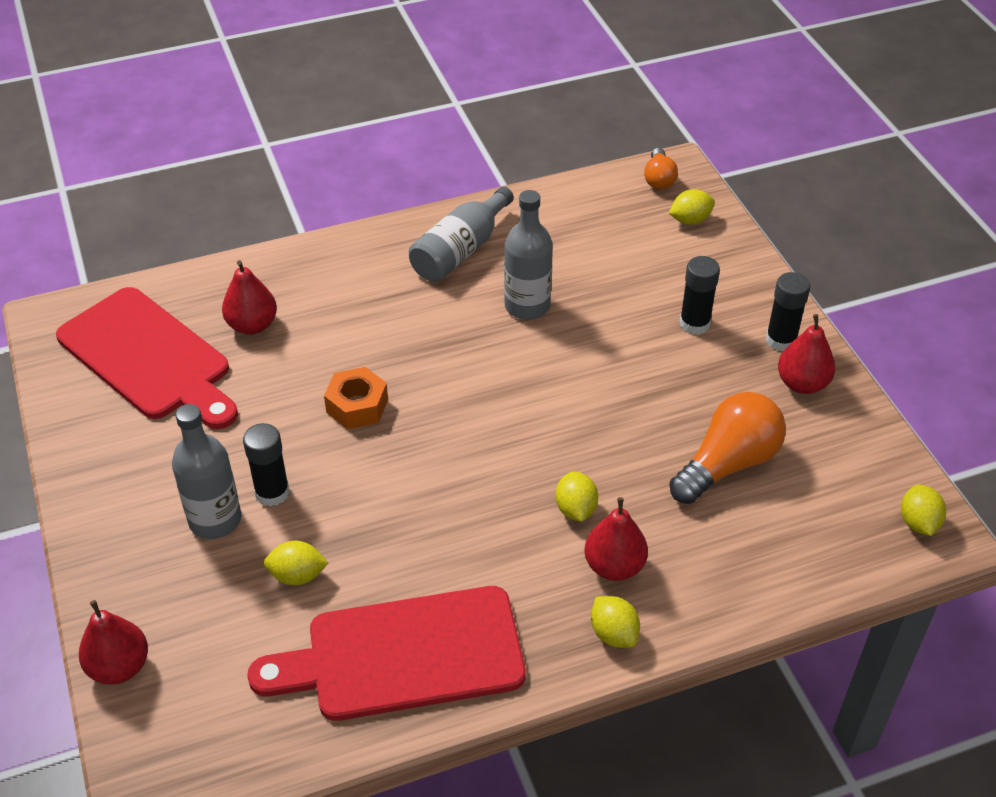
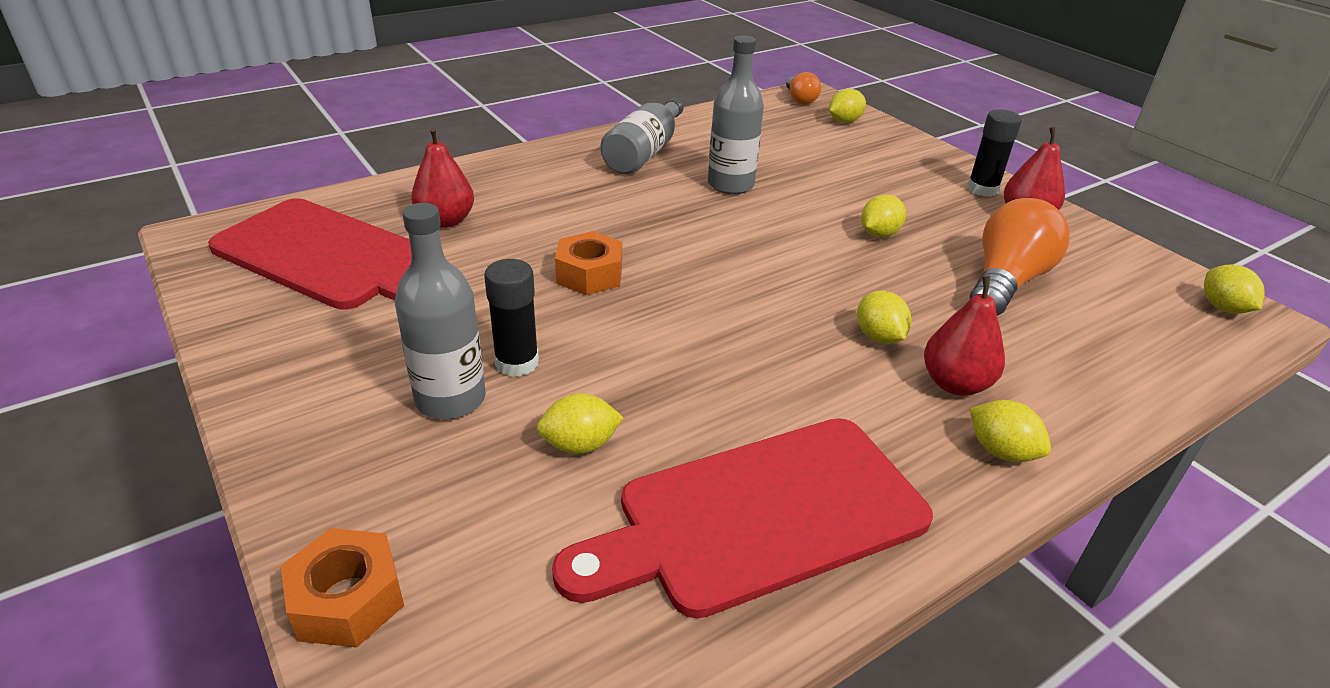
camera: 15 degrees left, 10 degrees down
red pear [79,600,148,685] -> orange nut [281,528,404,648]
black glue stick [680,256,720,334] -> none
none -> yellow lemon [861,194,906,237]

